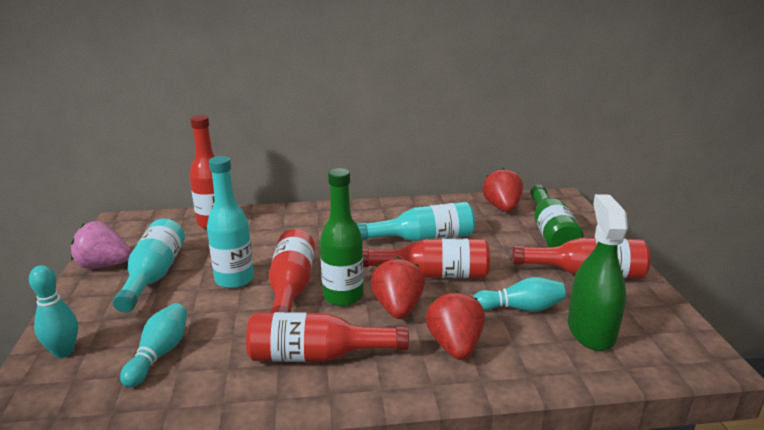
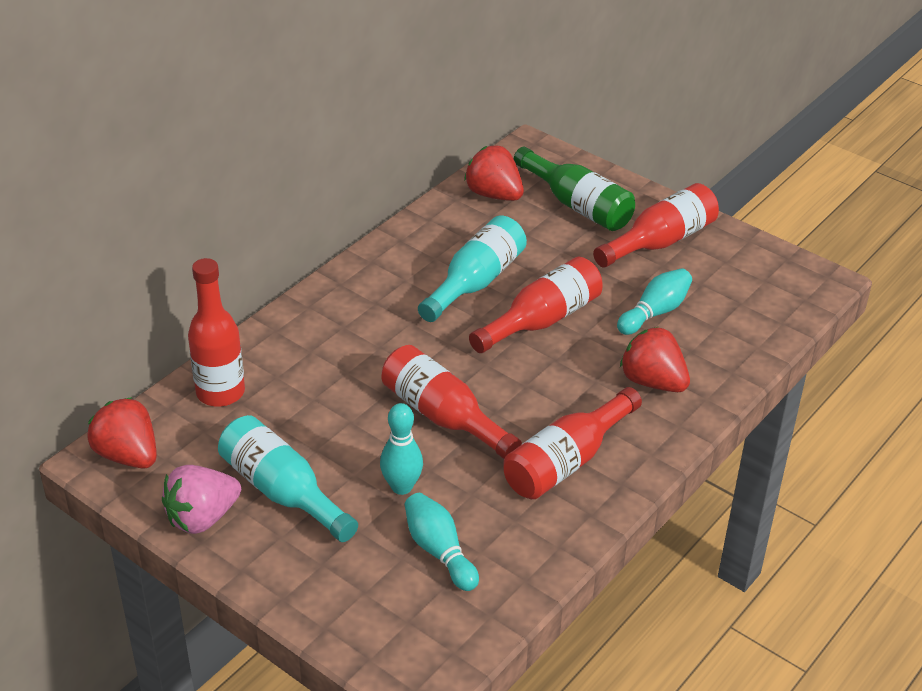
camera: 45 degrees left, 15 degrees up
turquoise bowling pin [29,265,78,358] -> turquoise bowling pin moved to [380,403,423,495]
turquoise bottle [207,156,254,289] -> none
green bottle [320,168,363,306] -> none
red strawberry [371,257,425,319] -> red strawberry moved to [87,397,157,468]
green spray bottle [568,194,628,351] -> none

